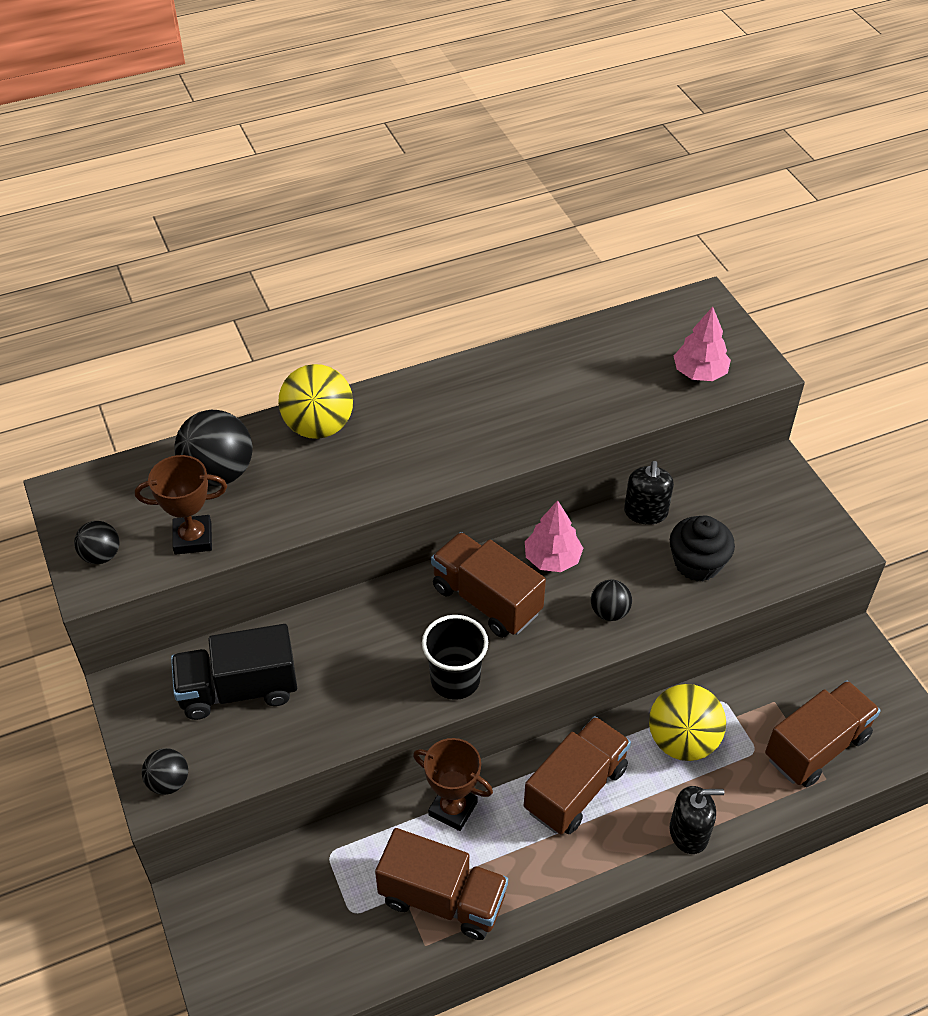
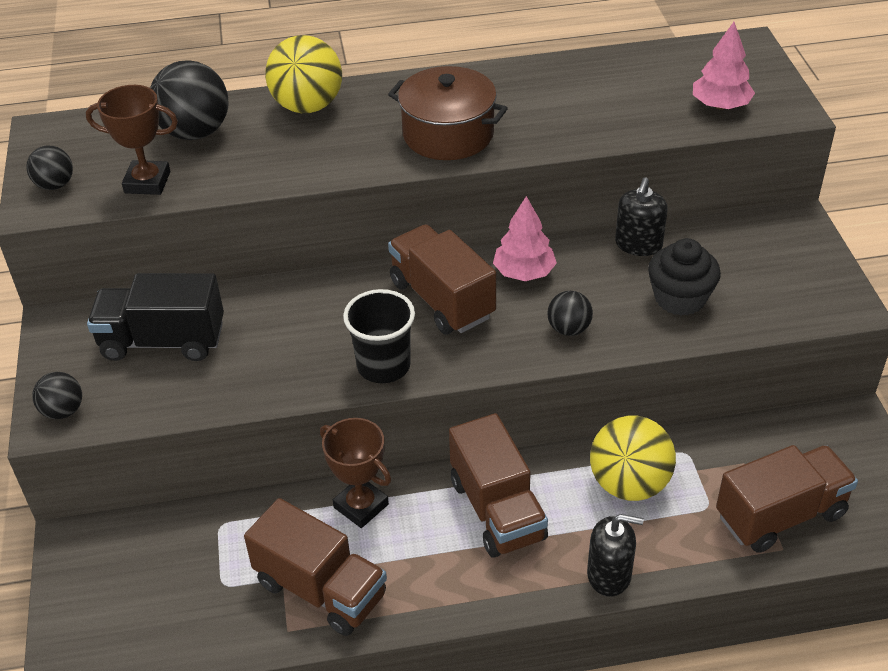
camera: 15 degrees right, 5 degrees down
brown truck [524,716,631,834] -> brown truck turned 105 degrees clockwise [449,413,548,557]
none -> brown pot [388,66,508,160]

